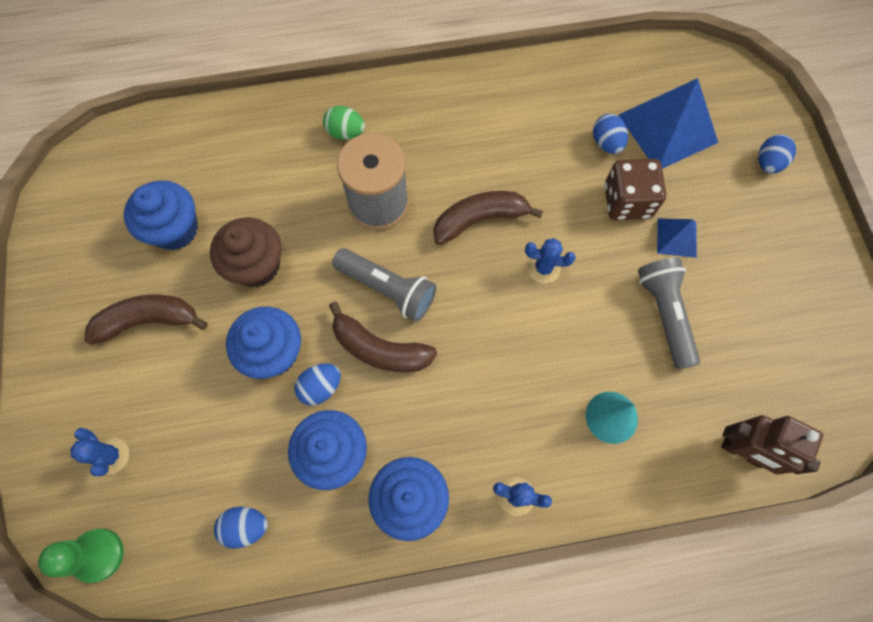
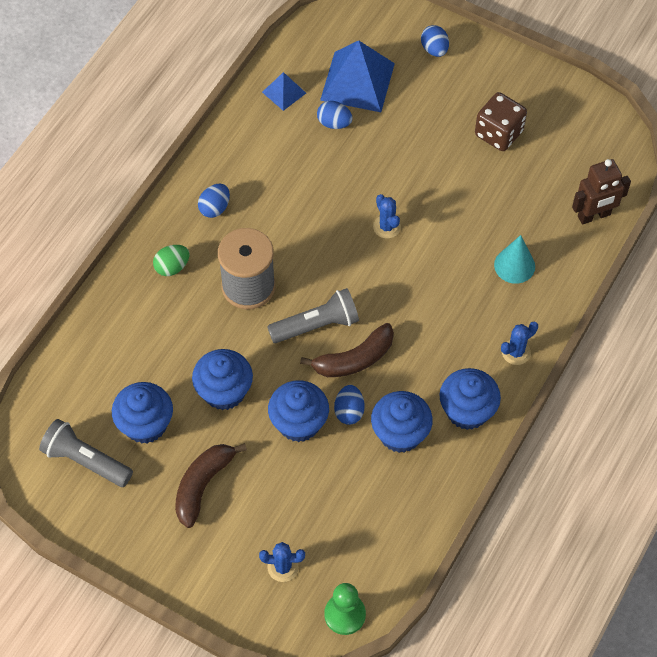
camera: 50 degrees left, 10 degrees down
brown cupcake [210,217,282,287] -> blue cupcake [192,349,253,410]
blue egg [214,507,268,549] -> blue egg moved to [198,184,230,218]
brown banana [433,191,543,245] -> none
blue cactus [525,238,576,283] -> blue cactus turned 75 degrees counterclockwise [373,194,401,239]
brown dice [605,159,666,220] -> brown dice moved to [475,92,527,151]
grey flashlight [638,258,700,369] -> grey flashlight moved to [39,419,133,487]
blue pyramid [657,218,697,258] -> blue pyramid moved to [262,72,306,111]

